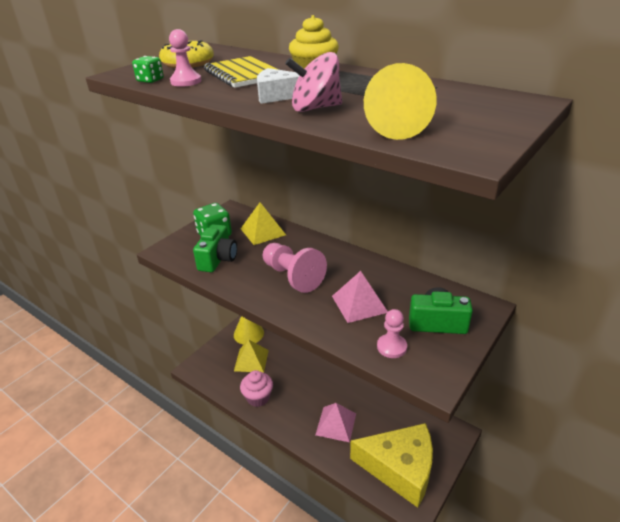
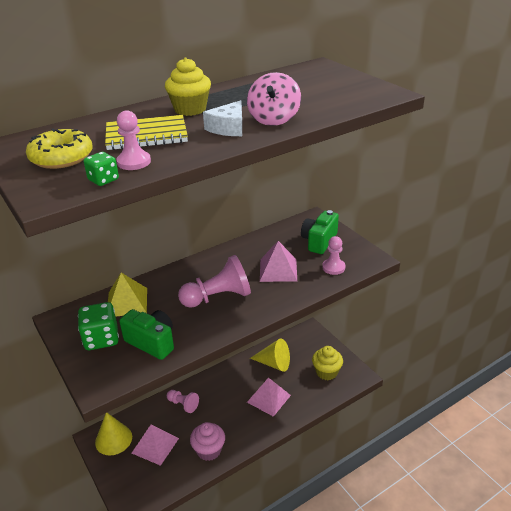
camera: 70 degrees left, 0 degrees up
yellow pyramid [234,339,269,373] -> pink pyramid [132,425,179,466]
yellow cheese [350,423,433,508] -> yellow cupcake [312,346,343,380]
yellow cone [364,63,436,140] -> yellow cone moved to [250,339,290,372]
none -> pink pawn [167,390,199,413]

